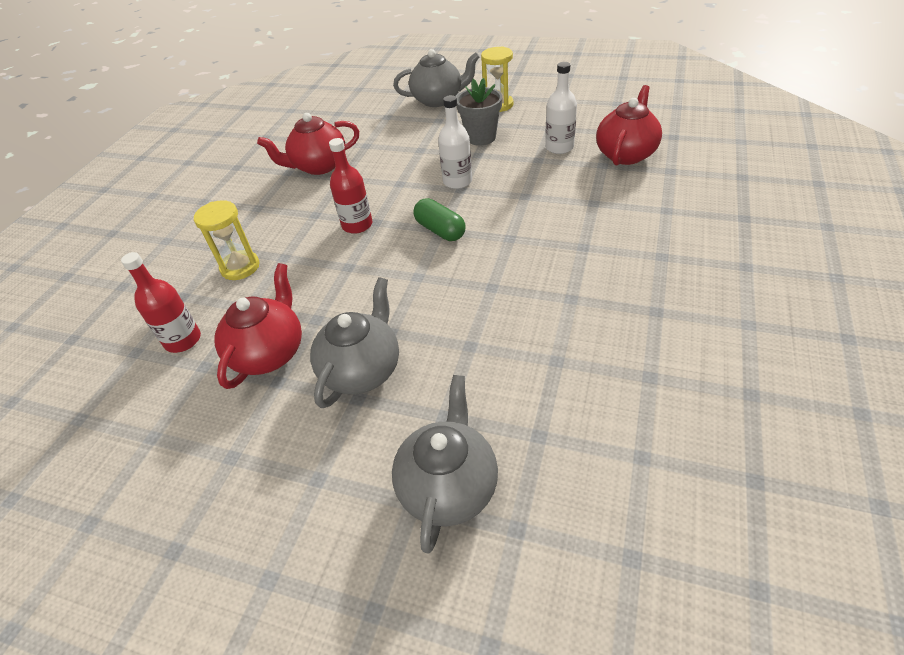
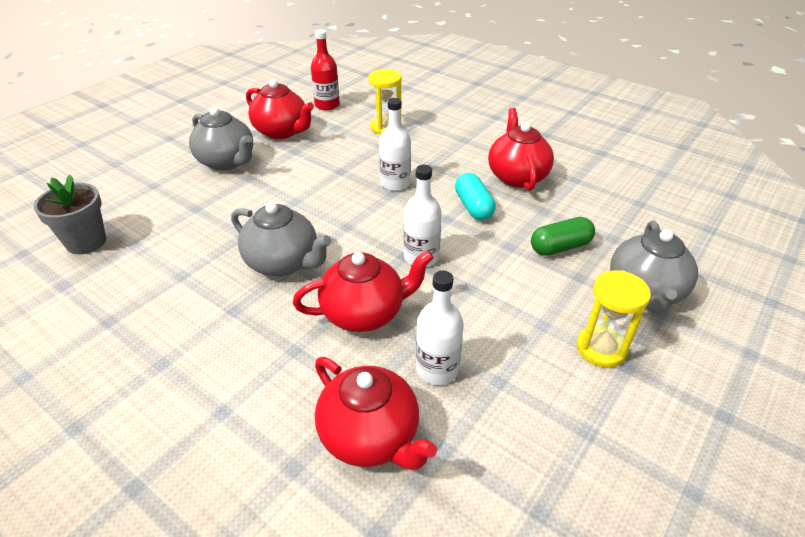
camera: 105 degrees right, 5 degrees down
red bottle [329,138,373,234] -> white bottle [379,98,411,191]
grey teapot [392,375,498,554] -> grey teapot moved to [231,202,332,276]
green capsule [413,198,466,241] -> green capsule moved to [531,217,595,256]
grey flower pot [456,78,502,146] -> grey flower pot moved to [33,175,106,254]
none -> red teapot [293,250,434,332]
none -> turquoise capsule [455,173,496,220]

